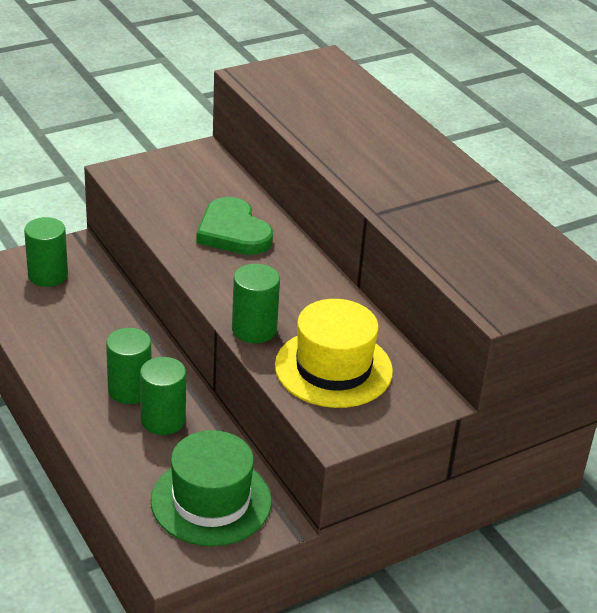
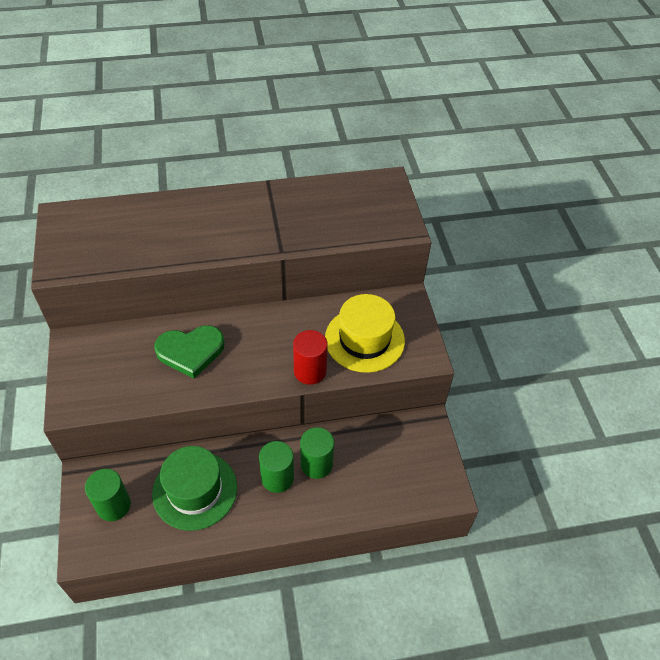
camera: 70 degrees left, 15 degrees up
green hat [151,430,272,546] -> green hat moved to [152,446,237,531]
green cylinder [232,264,280,343] -> red cylinder [293,330,328,385]

